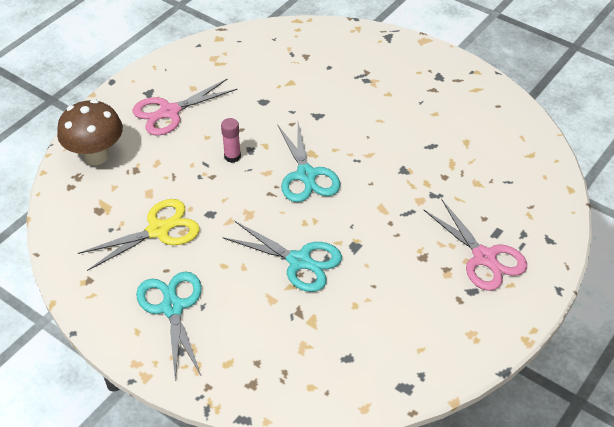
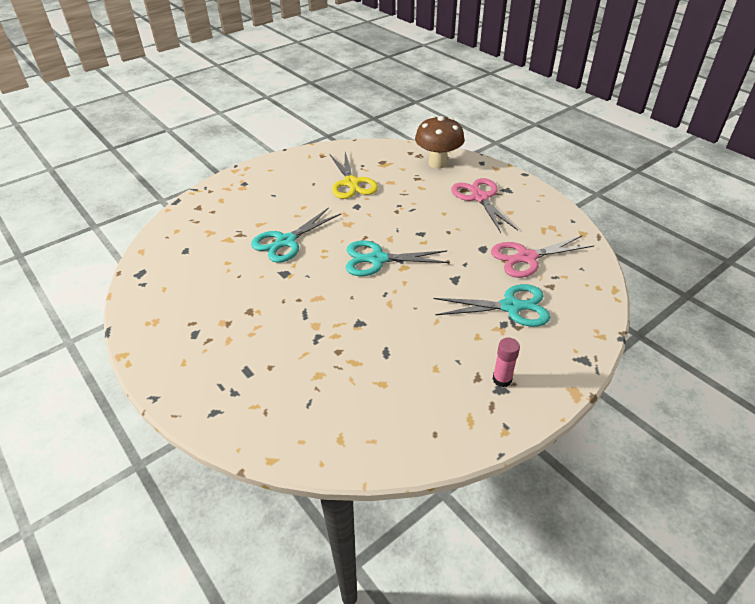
camera: 105 degrees right, 5 degrees down
turquoise scissors [136,271,202,379] -> turquoise scissors moved to [433,284,550,327]
pink glue stick [221,118,241,163] -> pink glue stick moved to [493,338,520,387]
pink scissors [424,199,527,291] -> pink scissors moved to [491,236,594,278]

